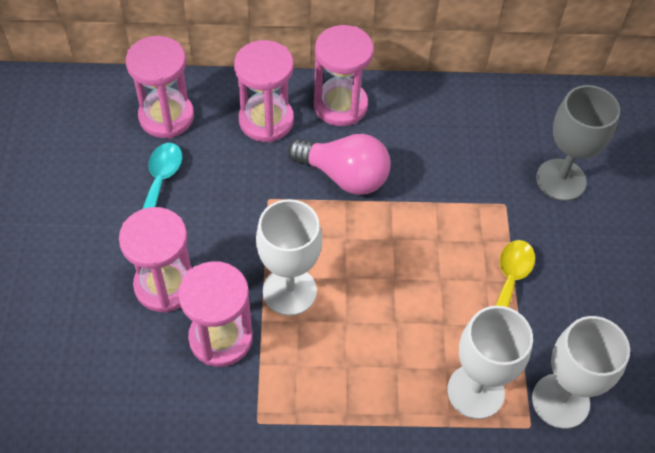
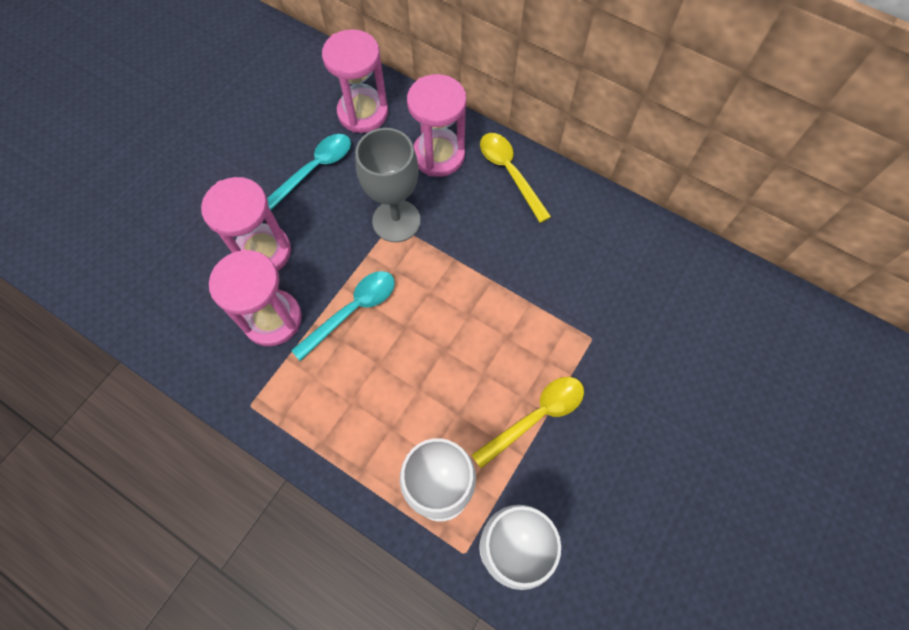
camera: 35 degrees right, 10 degrees up
white goblet [256,199,322,316] -> turquoise spoon [291,271,395,361]
pink light bulb [288,134,390,195] -> none
pink hourglass [314,25,374,126] -> yellow spoon [480,133,551,223]
grey goblet [536,85,620,201] -> grey goblet moved to [355,128,421,242]

